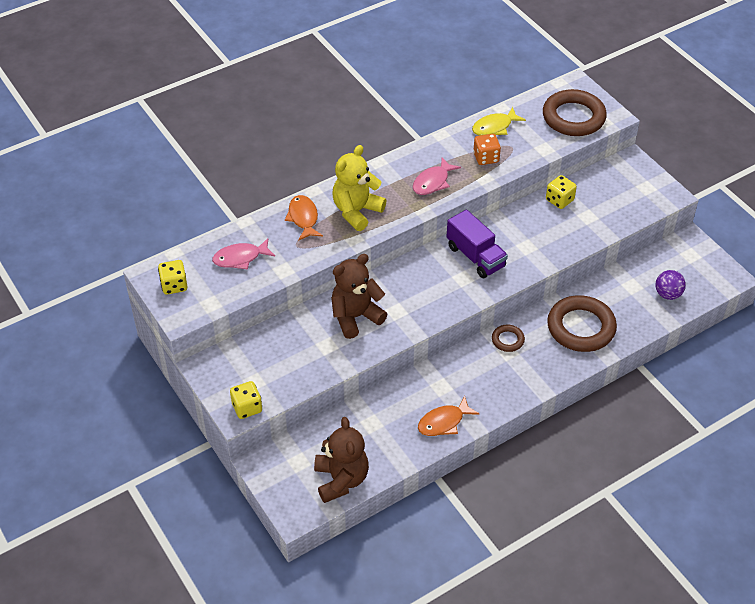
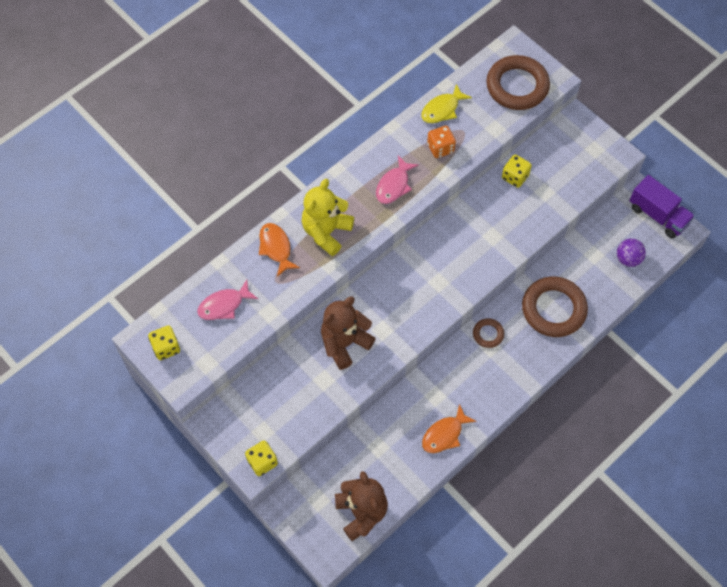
camera: 10 degrees left, 15 degrees up
purple truck [447,209,508,278] -> purple truck moved to [629,175,695,238]

